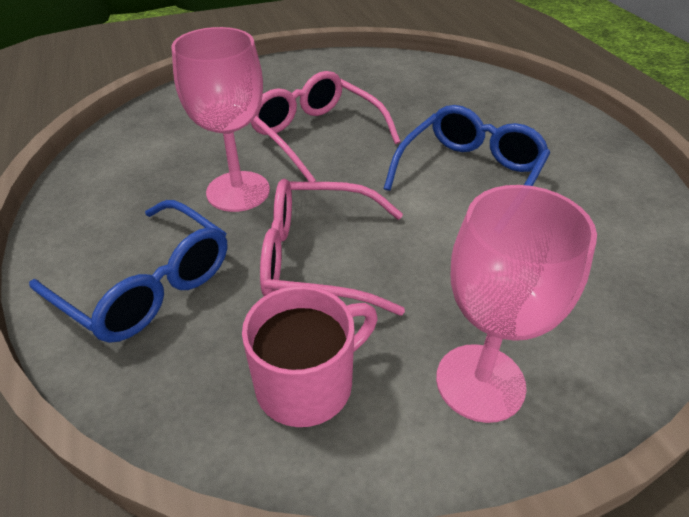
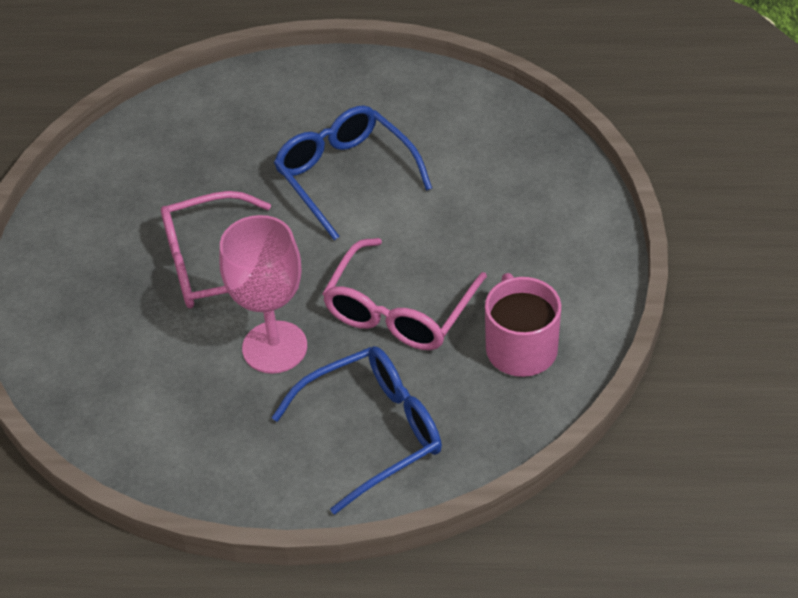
camera: 65 degrees left, 5 degrees up
pink goblet [436,185,597,423] -> none

